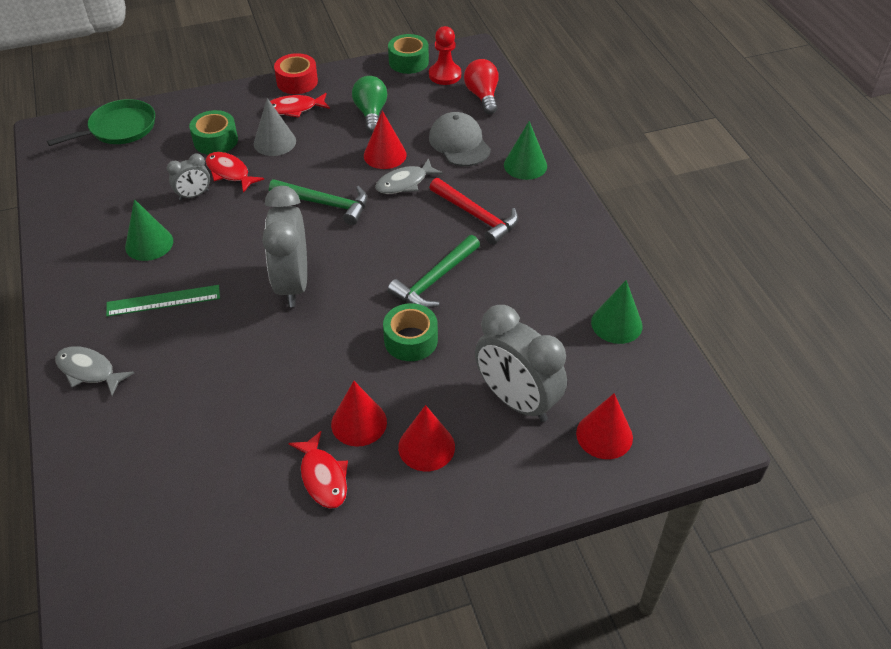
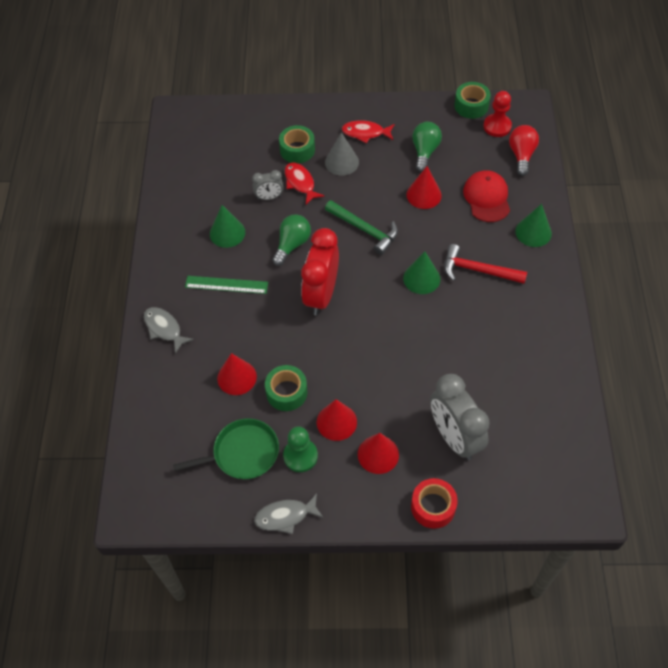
camera: 20 degrees right, 10 degrees up
green pan [47,99,155,146] -> green pan moved to [173,418,279,479]
grey clock [262,186,307,307] -> red clock [301,228,339,315]
red tape [274,53,318,94] -> red tape moved to [411,478,458,529]
red fish [288,431,348,509] -> green pawn [283,427,318,472]
grey fish [375,158,443,194] -> grey fish moved to [255,494,324,534]
green tape [383,303,438,361] -> green tape moved to [265,365,307,411]
green hammer [387,235,480,308] -> none
grey cap [429,112,491,166] -> red cap [463,170,510,222]
red hammer [429,178,518,245] -> red hammer turned 135 degrees clockwise [444,244,527,284]
red cone [576,393,633,459] -> red cone moved to [217,353,257,395]
green cone [591,280,643,344] -> green cone moved to [403,252,440,294]
none -> green light bulb [272,214,311,266]

